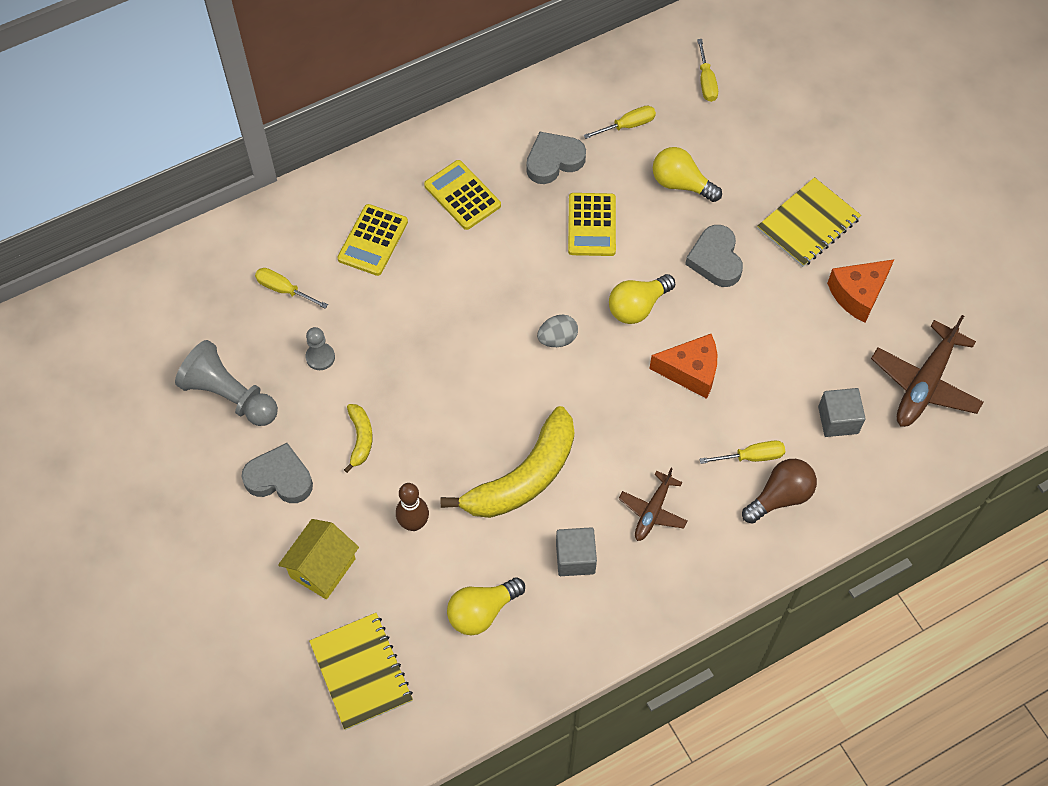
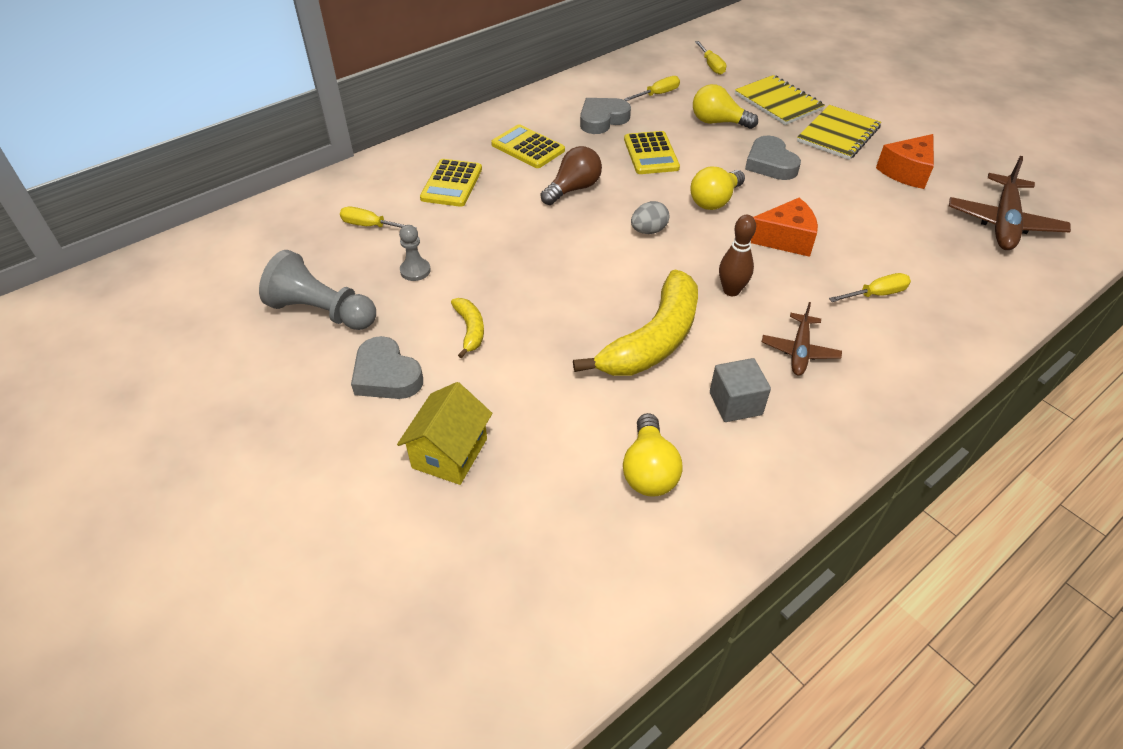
camera: 10 degrees left, 15 degrees down
grey heart [242,443,313,503] -> grey heart turned 135 degrees counterclockwise [351,336,423,399]
yellow notebook [309,613,413,730] -> yellow notebook moved to [735,75,825,125]
brown bowling pin [396,483,429,531] -> brown bowling pin moved to [719,215,756,296]
yellow light bulb [447,577,525,635] -> yellow light bulb turned 45 degrees counterclockwise [623,413,683,497]
brown light bulb [742,459,817,524] -> brown light bulb moved to [540,146,602,205]
grey cube [818,388,866,437] -> none

